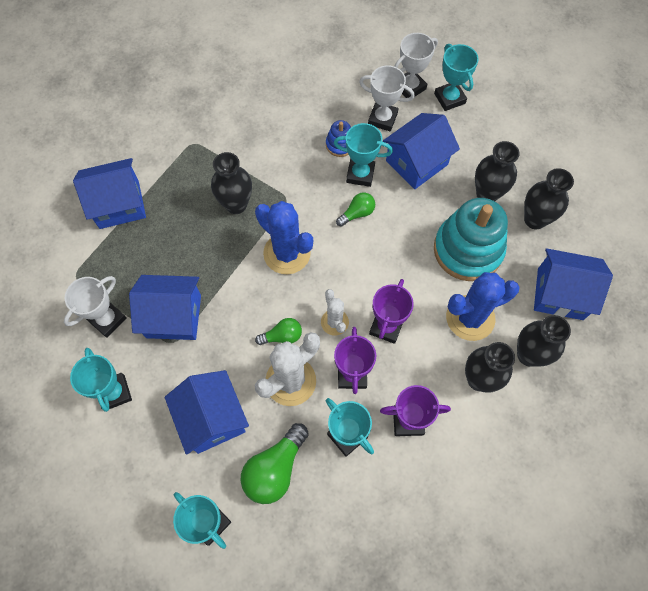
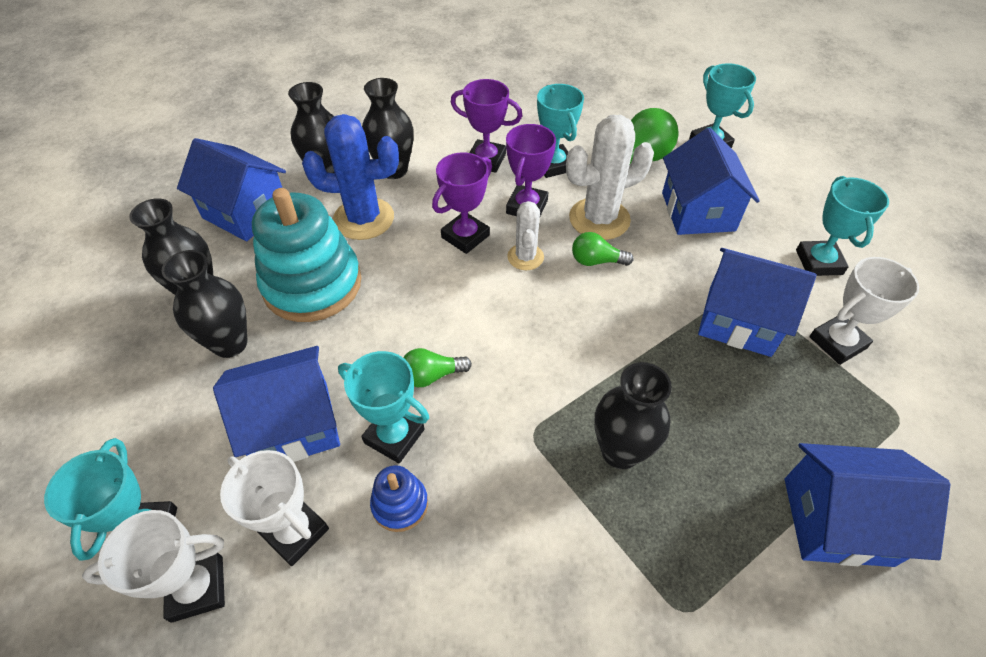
camera: 160 degrees left, 15 degrees down
blue cactus [255,201,313,274] -> none

